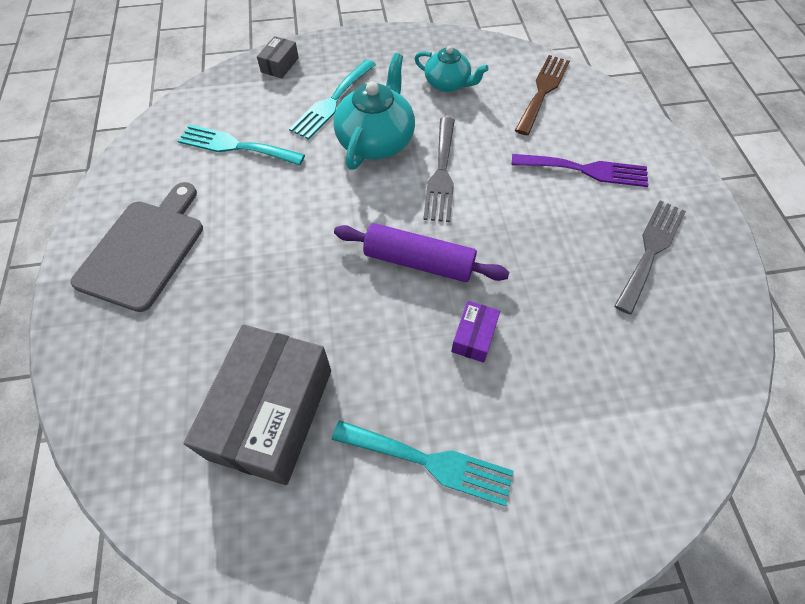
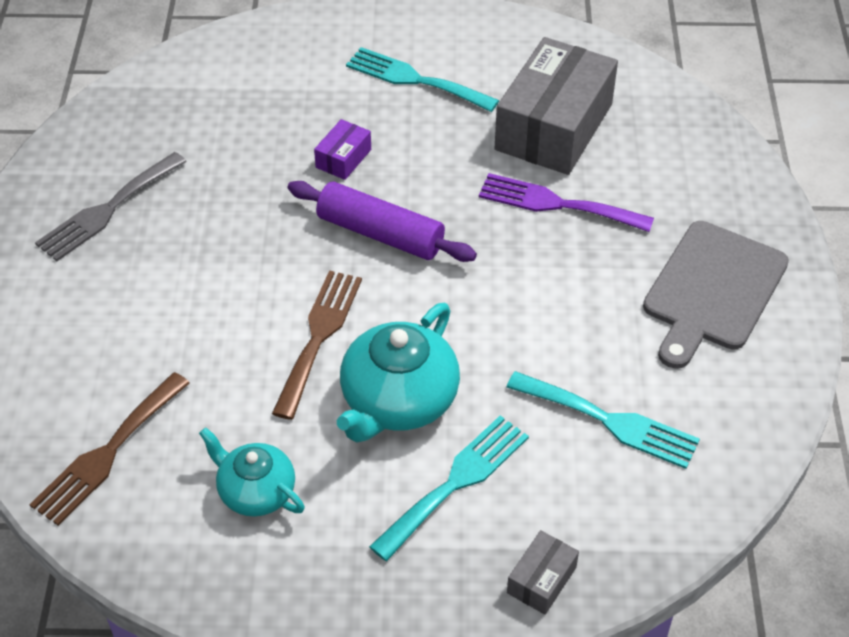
camera: 170 degrees left, 10 degrees down
grey fork [423,117,455,222] -> brown fork [272,270,362,420]
purple fork [511,154,649,187] -> purple fork moved to [479,173,654,232]

